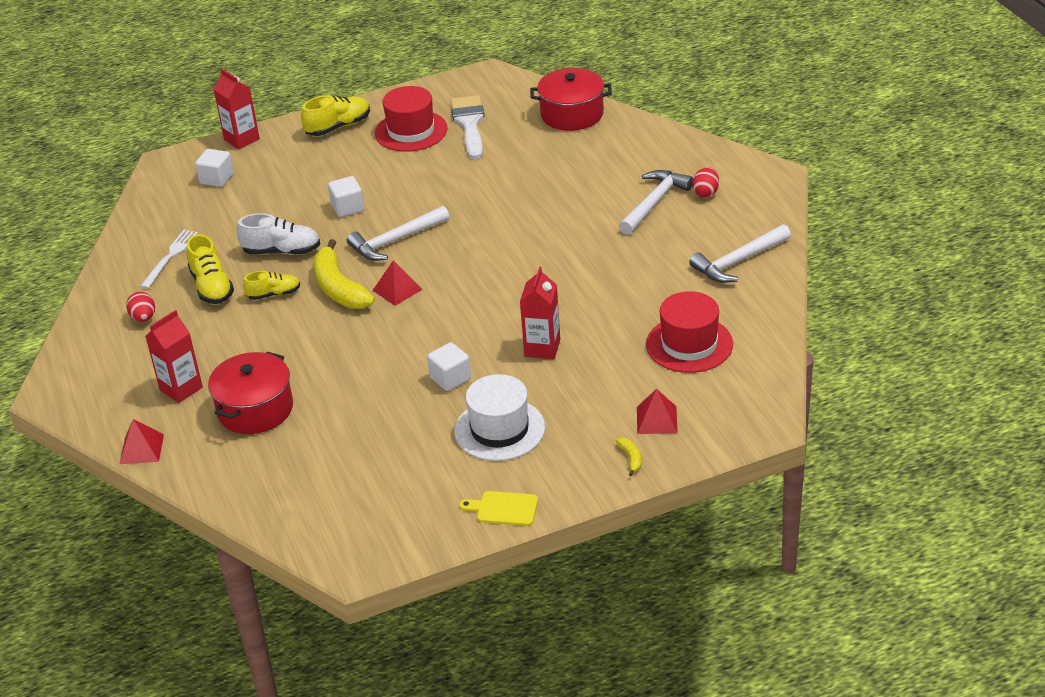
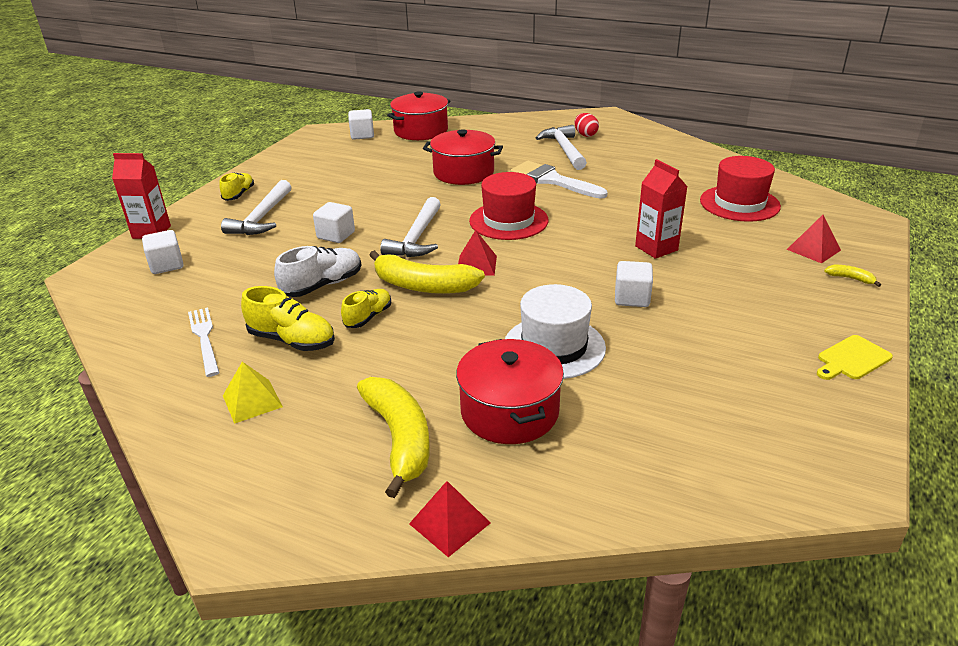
camera: 45 degrees left, 5 degrees down
red egg [126,292,155,322] -> yellow pyramid [223,362,283,424]
red carton [145,310,203,403] -> yellow banana [357,377,430,498]
yellow shoe [301,95,370,136] -> yellow shoe [219,173,254,201], size x0.66
red hat [375,86,448,152] -> red hat moved to [469,172,549,240]
white brush [450,95,485,159] -> white brush moved to [510,161,608,199]
white hat [454,374,545,461] -> white hat moved to [505,284,606,379]
white hammer [689,224,791,283] -> white hammer moved to [221,180,291,235]
none -> white cube [348,109,374,140]
none -> red pot [423,129,503,185]

